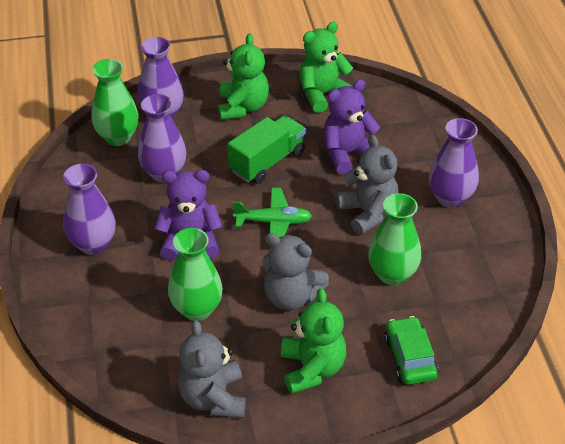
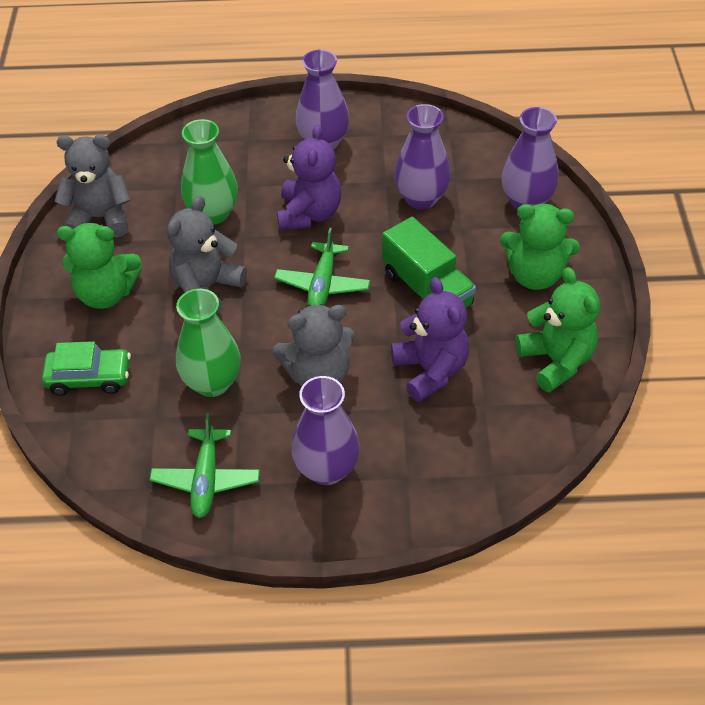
camera: 100 degrees right, 5 degrees up
green vase [91,59,139,146] -> none
none -> green plane [150,413,260,518]

